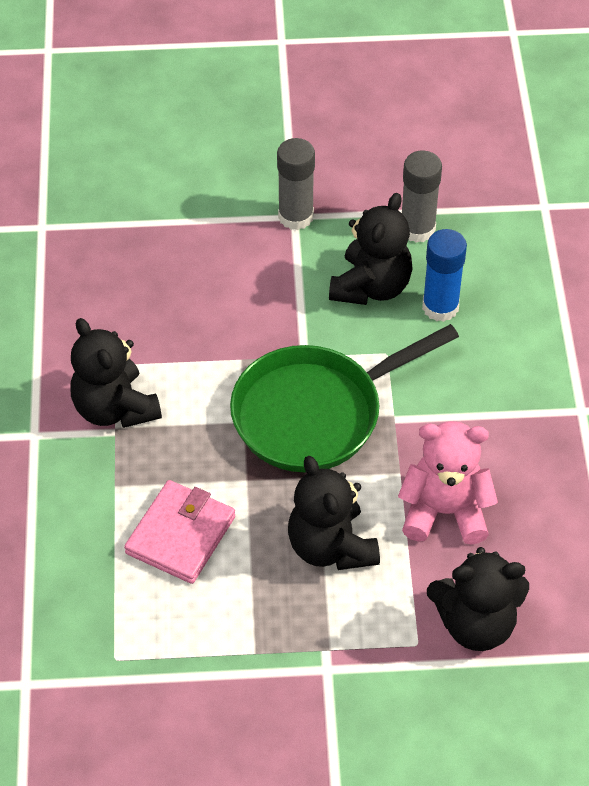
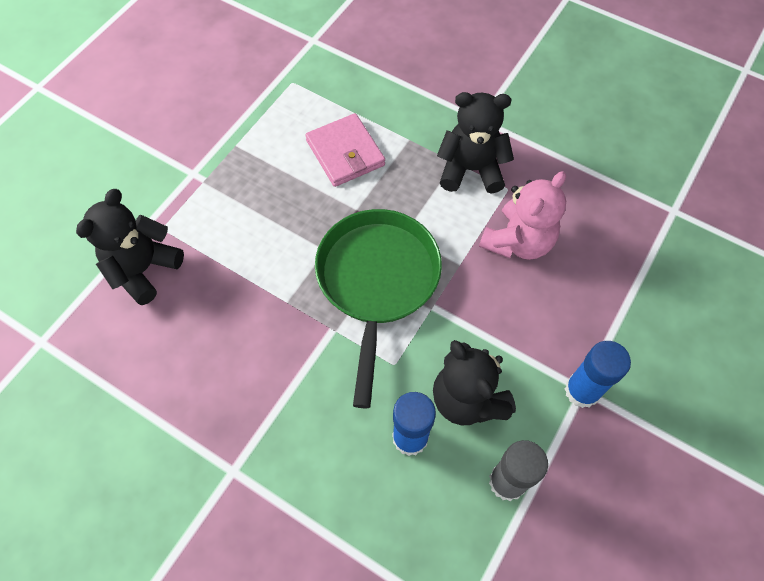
camera: 125 degrees right, 10 degrees up
grey glue stick [277,138,315,230] -> blue glue stick [565,341,631,408]
black teddy bear [288,456,380,570] -> none
pink teddy bear [398,421,498,545] -> pink teddy bear moved to [479,171,566,260]

